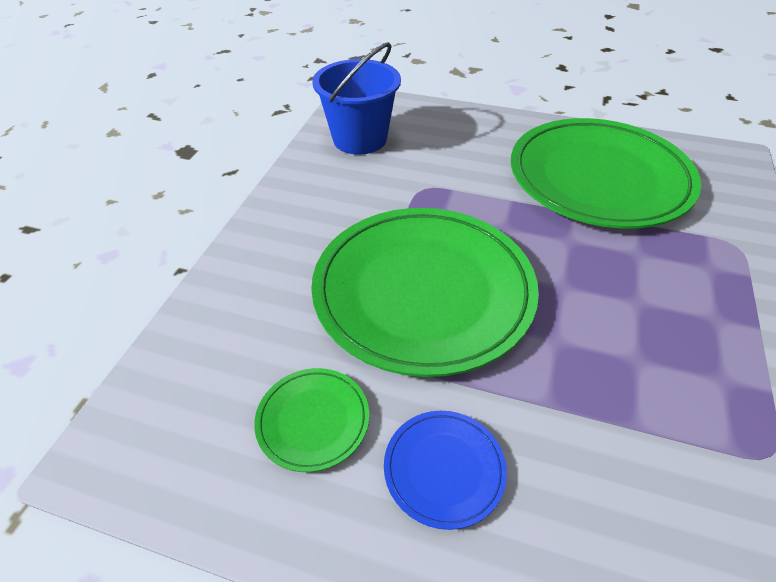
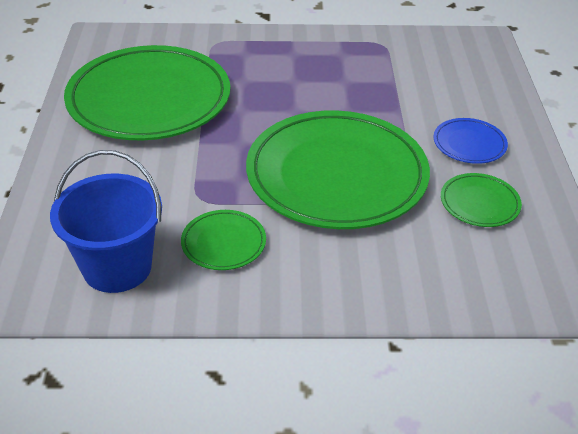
camera: 110 degrees left, 5 degrees down
none -> green plate [181,210,266,270]

